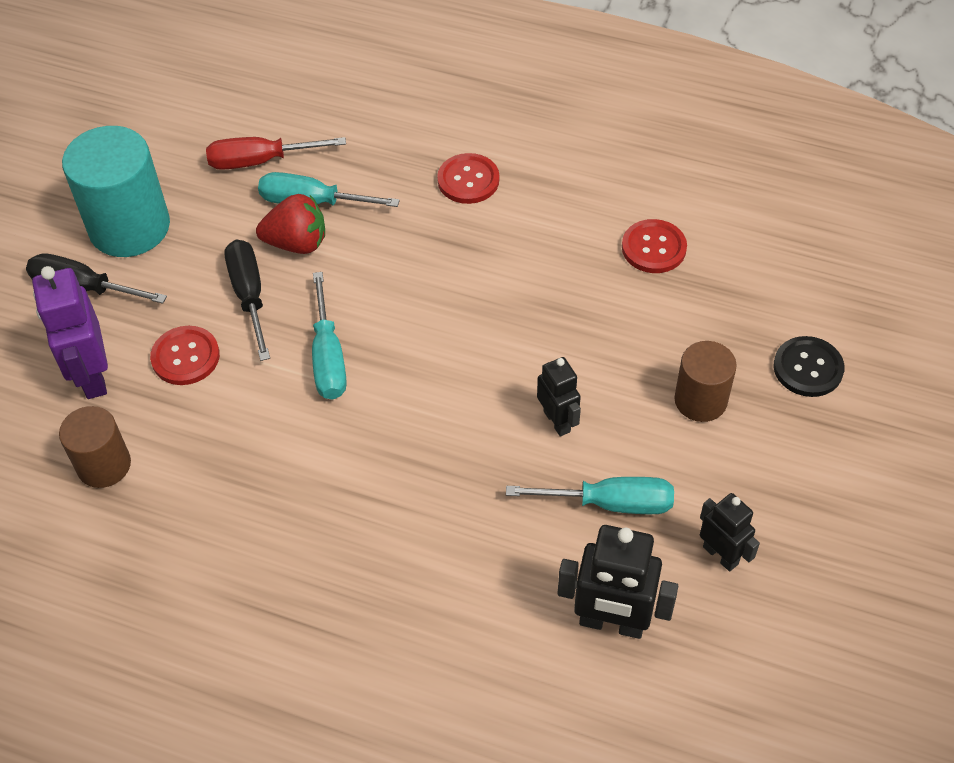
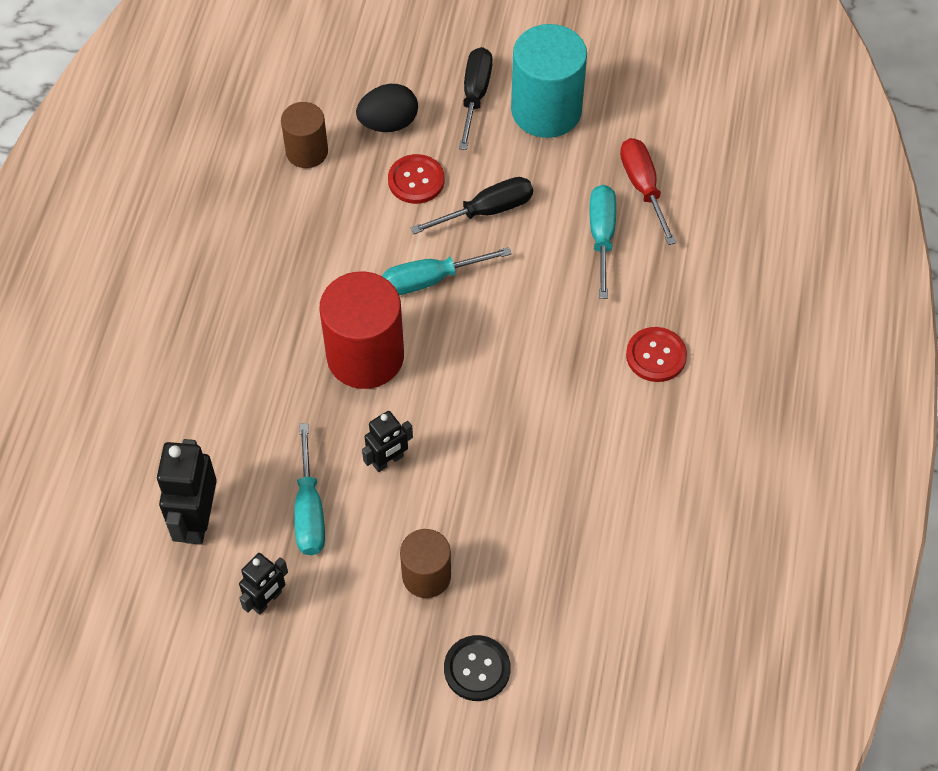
camera: 80 degrees right, 5 degrees up
purple robot [32,266,108,399] -> black egg [356,84,418,132]
red strawberry [256,194,325,254] -> none
red button [622,219,687,273] -> none
none -> red cylinder [320,272,404,389]

